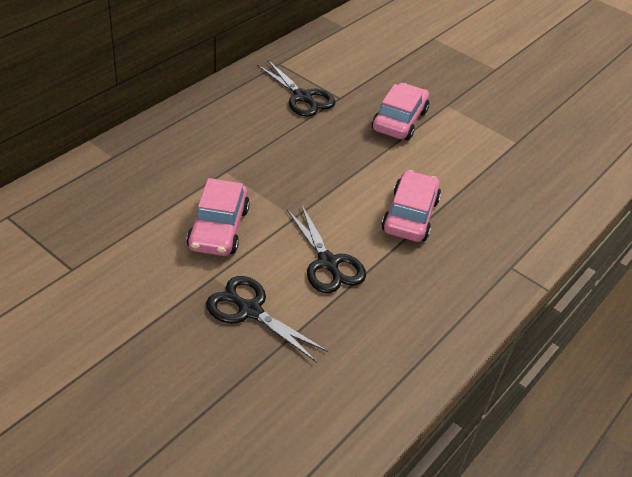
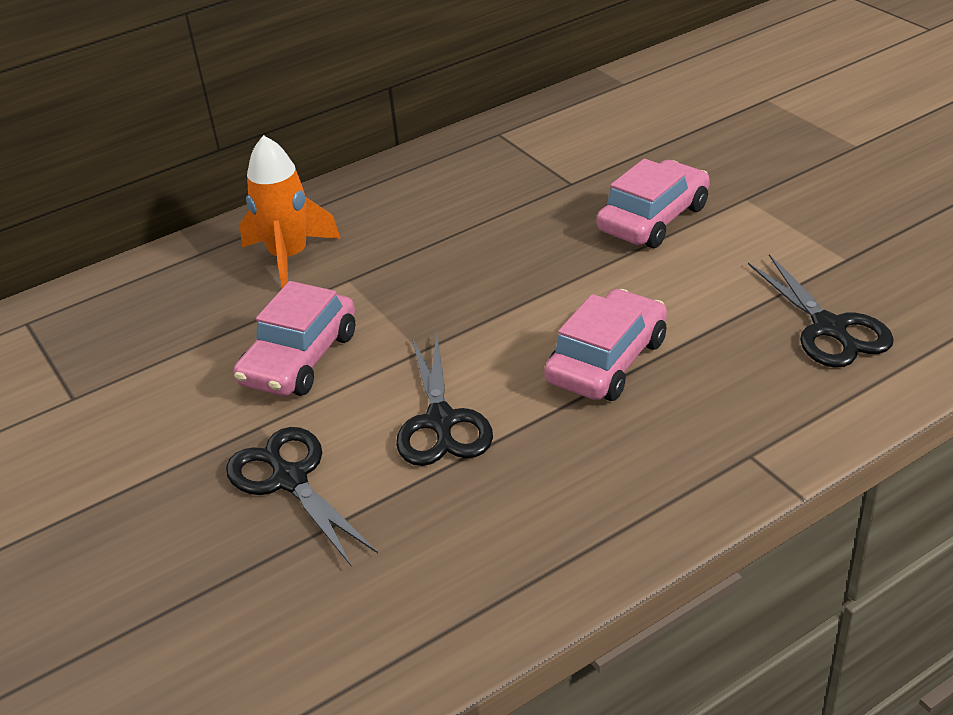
camera: 25 degrees right, 5 degrees down
black scissors [257,60,335,117] -> black scissors moved to [748,254,894,368]
none -> orange rocket [240,135,341,288]

